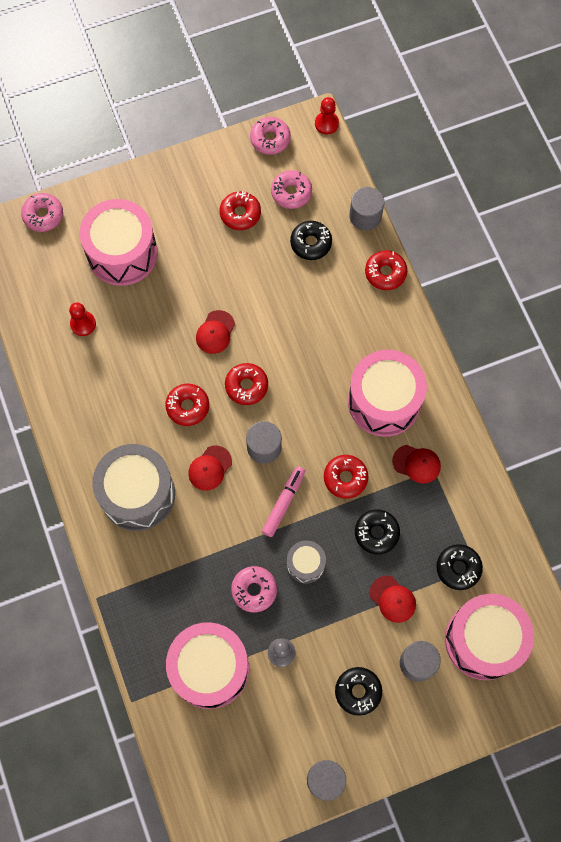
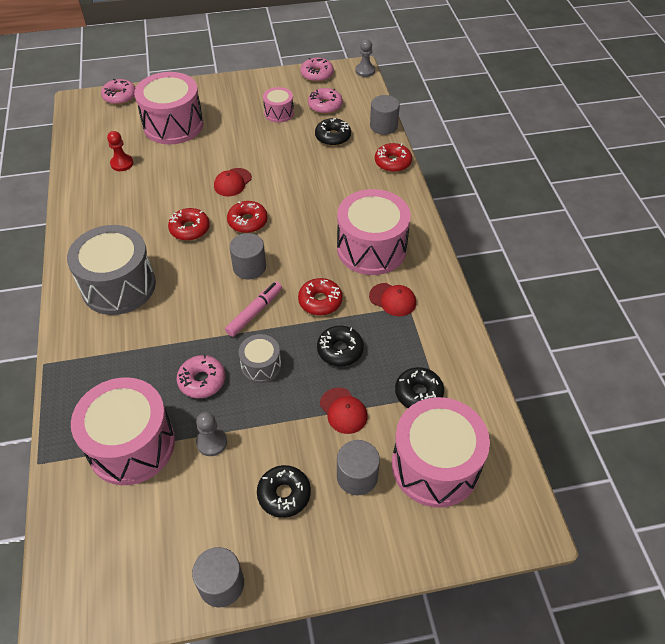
camera: 10 degrees right, 20 degrees down
red cap [188,446,232,491] -> none
red donut [220,191,261,230] -> pink drum [263,87,294,123]
red pawn [315,97,339,135] -> grey pawn [355,39,375,77]

